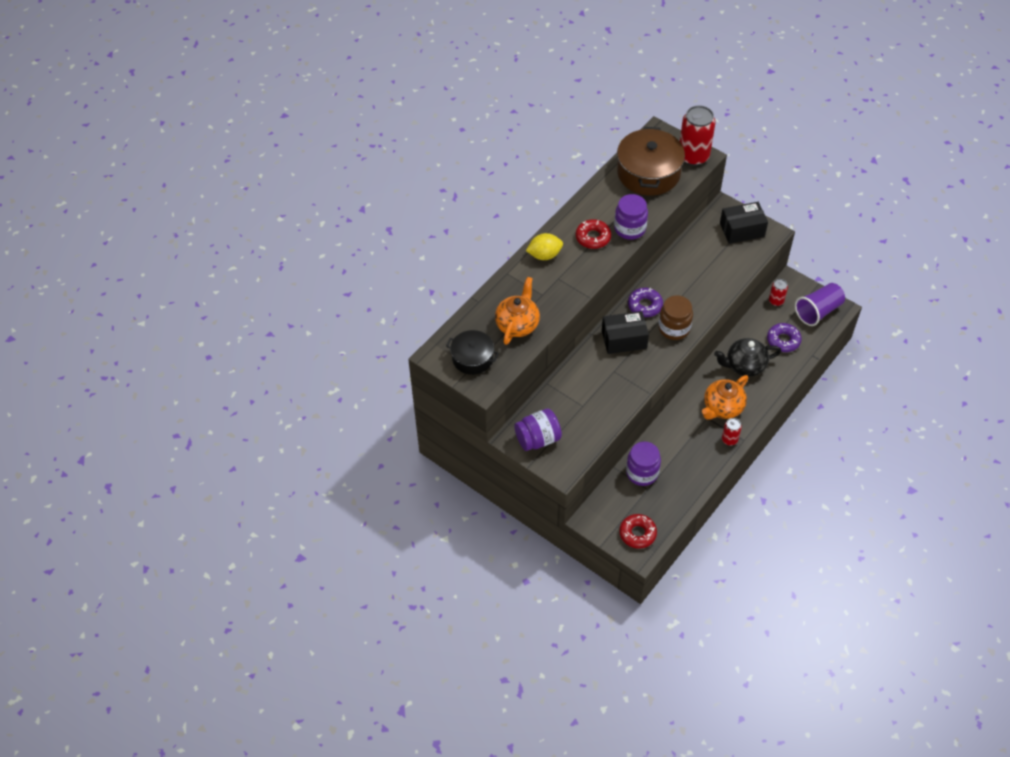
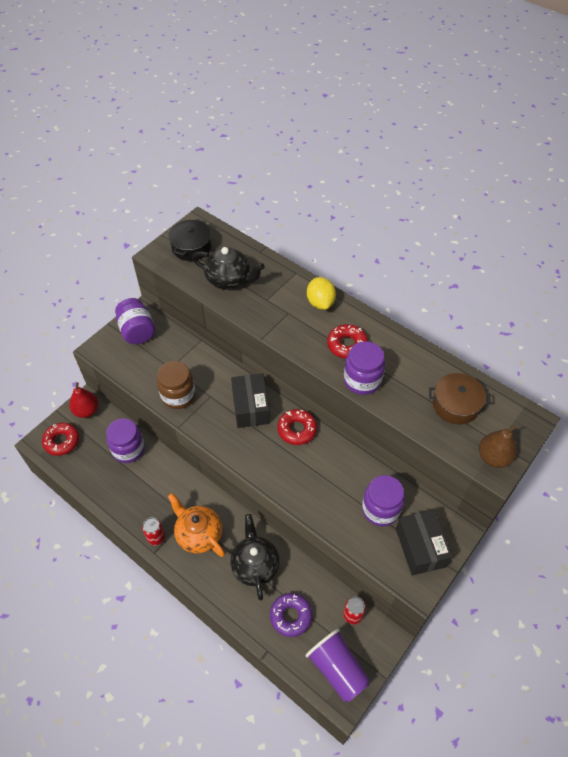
camera: 90 degrees right, 0 degrees up
orange teapot [495,277,540,345] -> black teapot [192,247,265,289]
brown pot [617,127,685,196] -> brown pot [429,373,491,424], size x0.59
purple donut [628,288,663,317] -> red donut [277,409,317,445]
brown jar [659,295,693,340] -> brown jar moved to [157,361,195,409]
red can [680,105,716,166] -> brown pear [479,425,517,468]
none -> red pear [69,382,98,418]
none -> purple jar [362,475,405,526]

